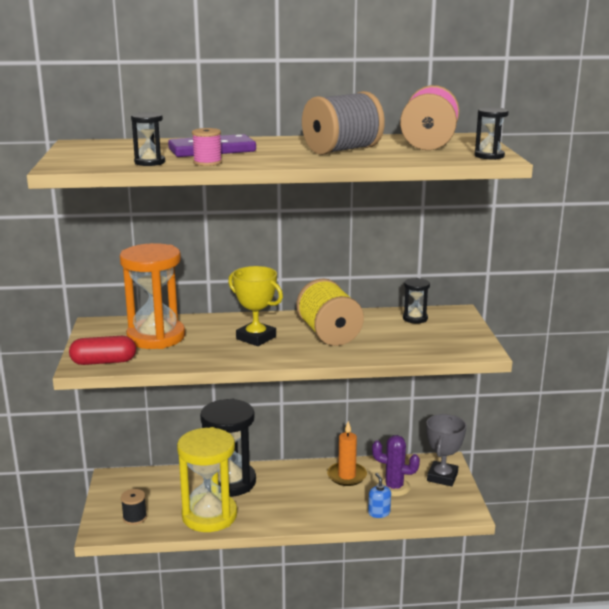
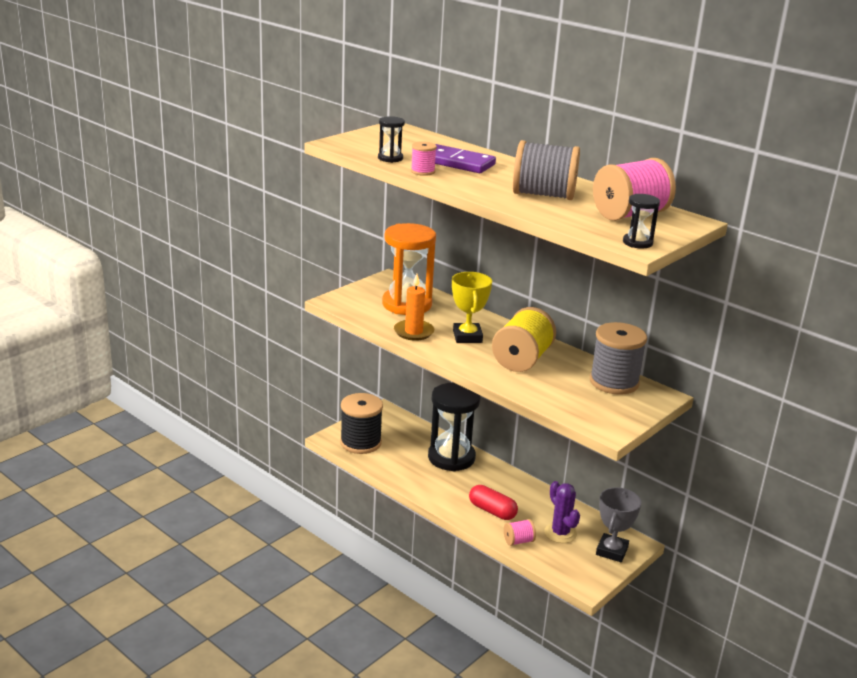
camera: 45 degrees right, 5 degrees up
red capsule [69,336,136,365] -> red capsule moved to [469,485,518,520]
black spool [121,489,147,525] -> black spool [340,393,383,454], size x2.05
yellow hourglass [177,427,237,532] -> none
orange candle [327,421,367,486] -> orange candle moved to [394,274,434,341]
blue soap dispenser [368,473,391,518] -> pink spool [504,519,536,546]
black hourglass [403,278,430,323] -> grey spool [590,322,647,395]
grey trophy [426,414,467,486] -> grey trophy turned 45 degrees counterclockwise [596,487,641,562]

